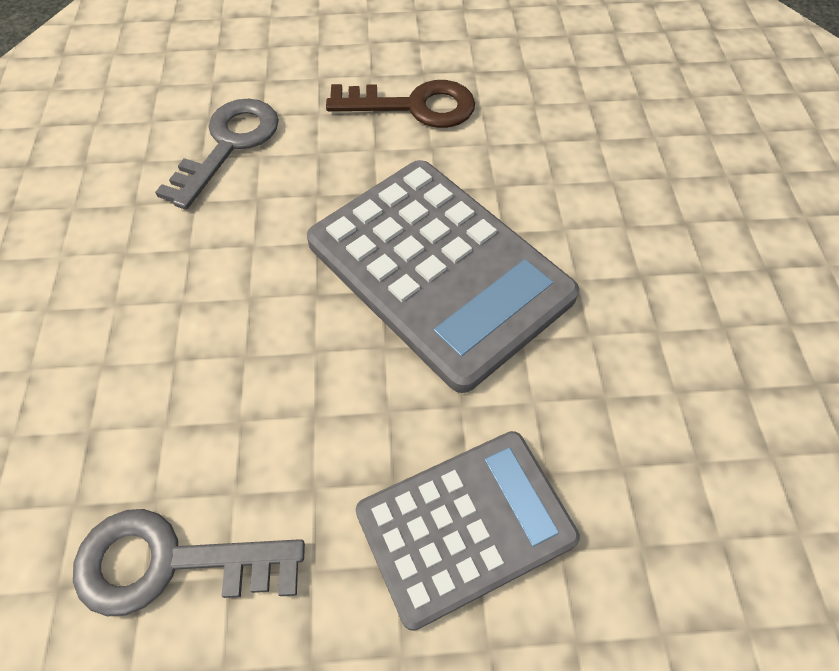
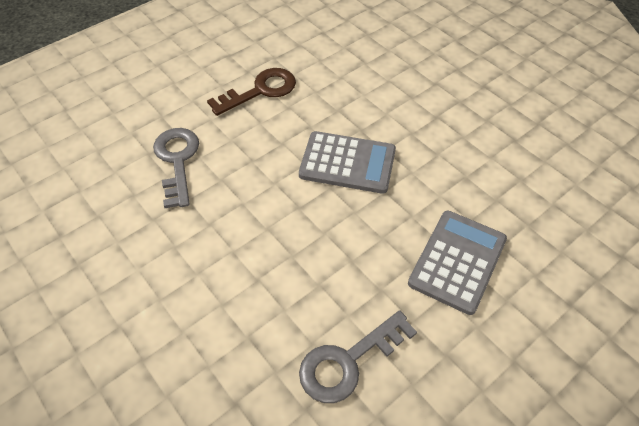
camera: 35 degrees left, 5 degrees down
grey calculator [307,160,579,393] -> grey calculator [299,131,396,194], size x0.64

